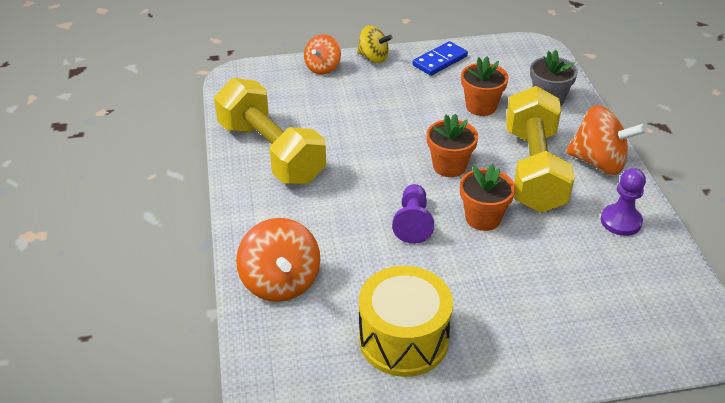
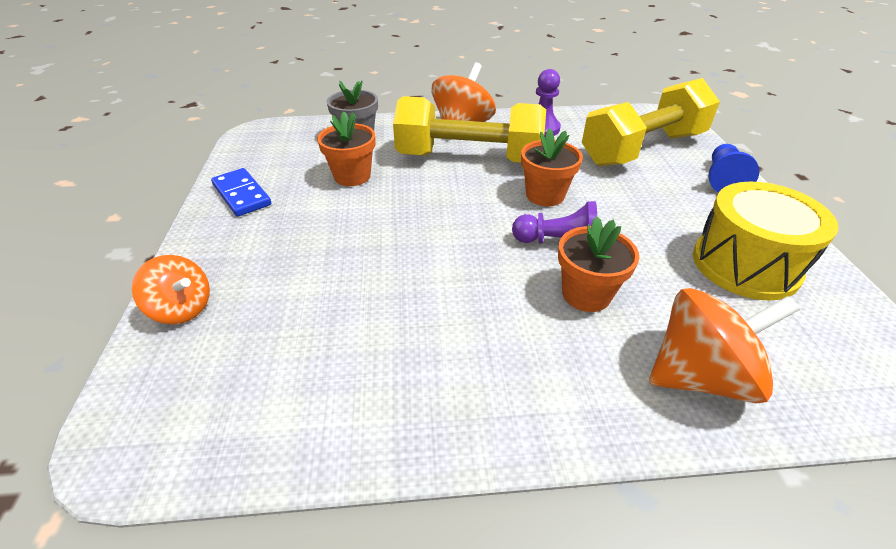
camera: 85 degrees left, 0 degrees up
yellow dumbbell [214,78,326,184] -> yellow dumbbell moved to [582,78,720,166]
yellow spinning top [357,25,392,63] -> none
orange flower pot [427,114,478,177] -> orange flower pot moved to [558,216,639,312]
none -> blue pawn [708,144,760,193]

